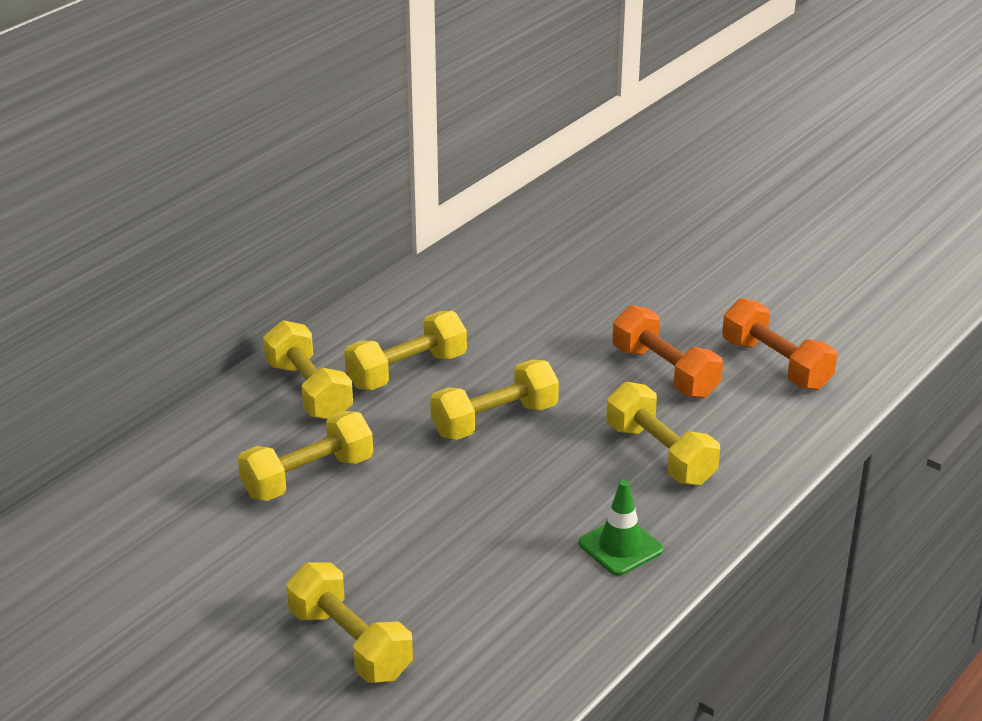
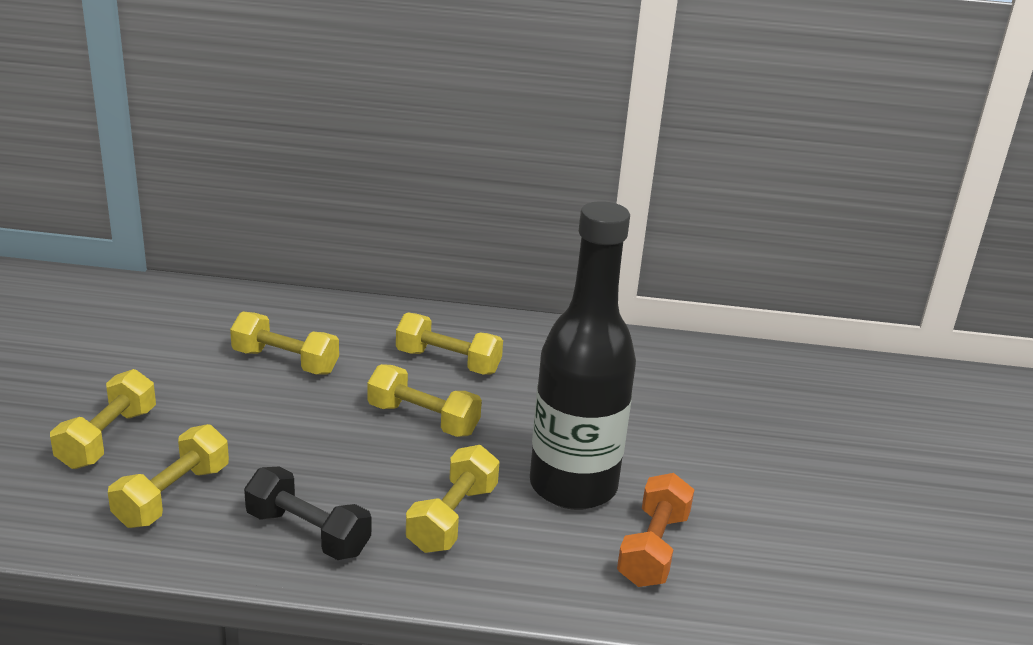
camera: 55 degrees right, 5 degrees down
yellow dumbbell [263,320,353,419] -> yellow dumbbell moved to [108,424,229,528]
green traffic cone [579,480,663,576] -> black dumbbell [244,467,371,560]
orange dumbbell [612,305,723,398] -> black bottle [530,201,636,510]

